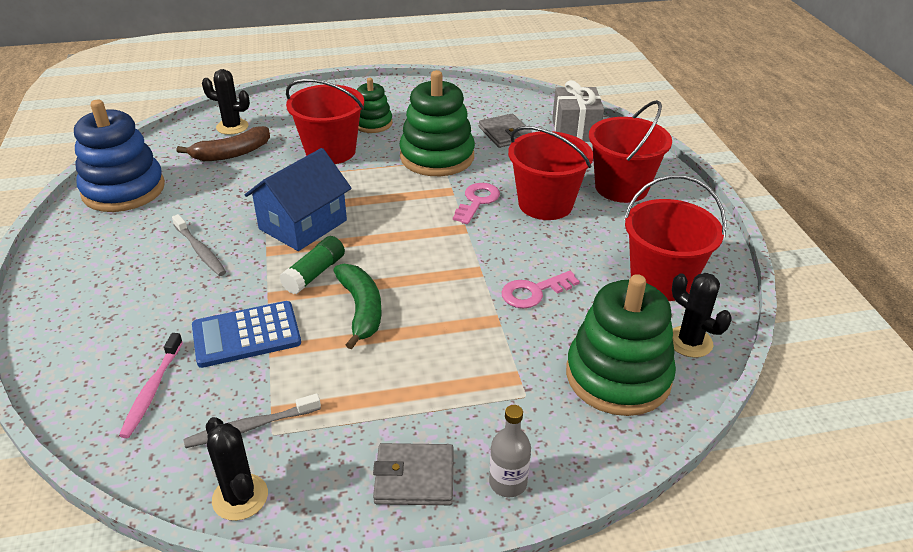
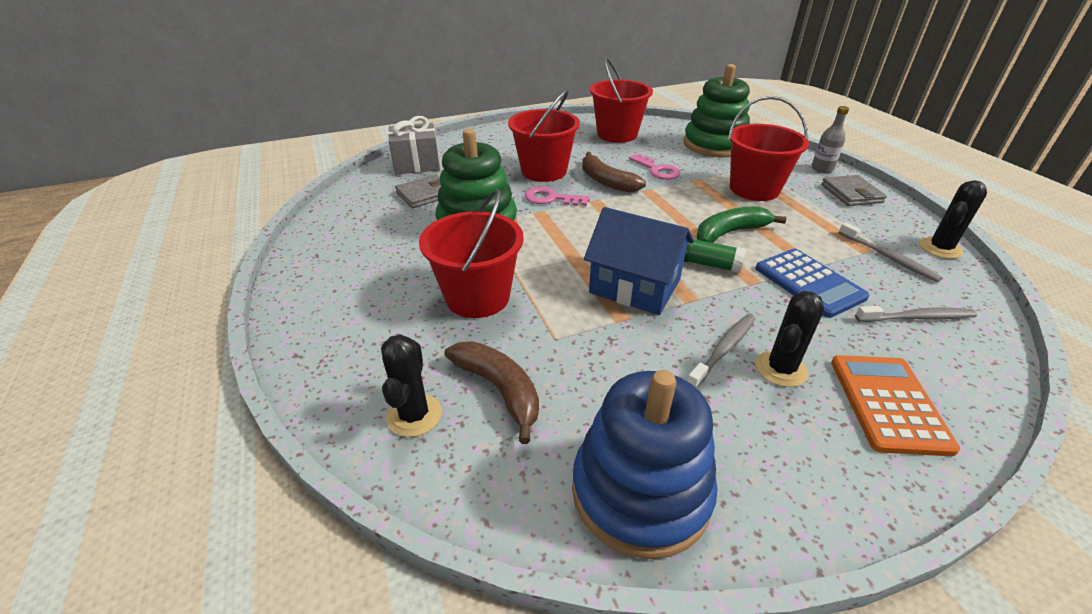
camera: 100 degrees left, 0 degrees up
pink toothbrush [119,333,183,438] -> grey toothbrush [855,306,977,322]
green stacking toy [357,78,393,133] -> none
red bucket [589,100,672,203] -> red bucket moved to [728,96,809,201]
black cactus [672,273,732,358] -> black cactus moved to [756,291,824,387]
none -> brown banana [582,152,646,192]
none -> orange calculator [831,355,960,456]

